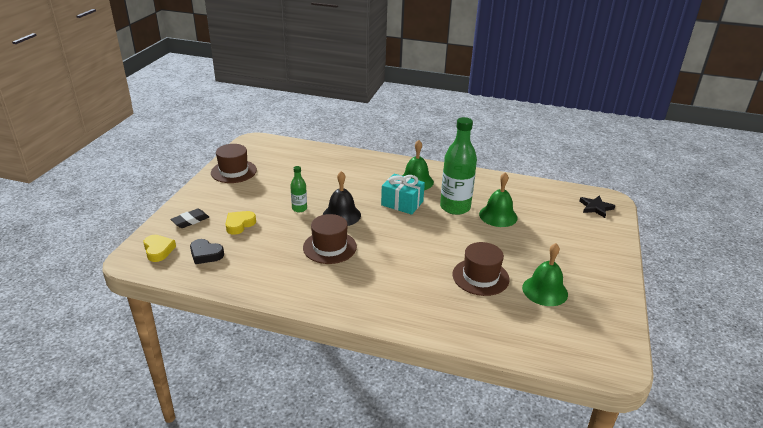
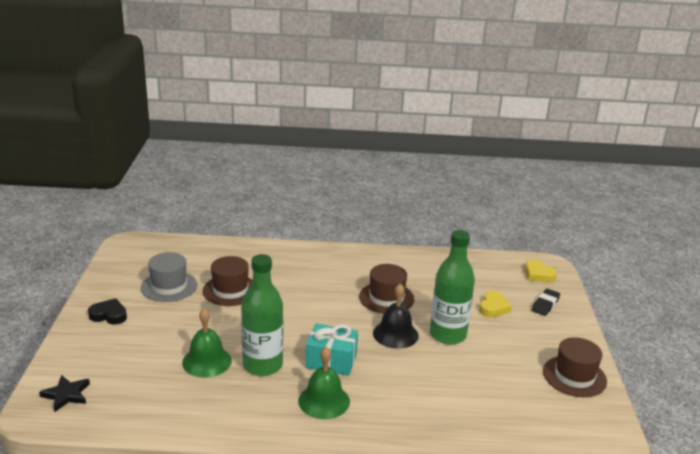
camera: 165 degrees right, 5 degrees down
black heart [190,239,224,264] -> black heart moved to [88,298,127,324]
green bottle [290,166,307,212] -> green bottle [430,230,475,345], size x2.05
green bell [522,243,568,306] -> grey hat [141,252,197,302]

